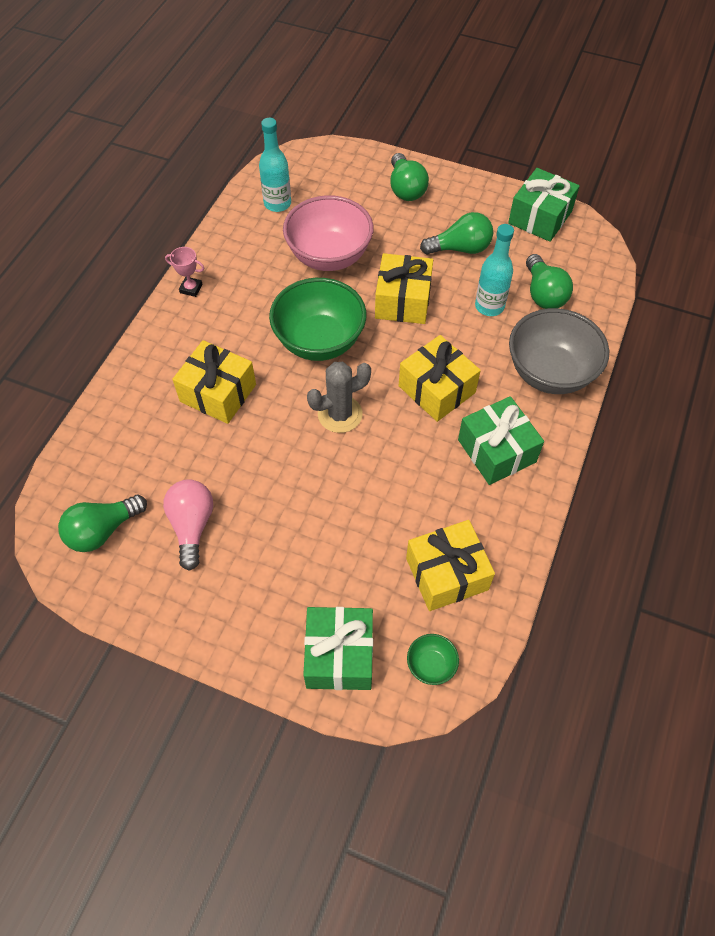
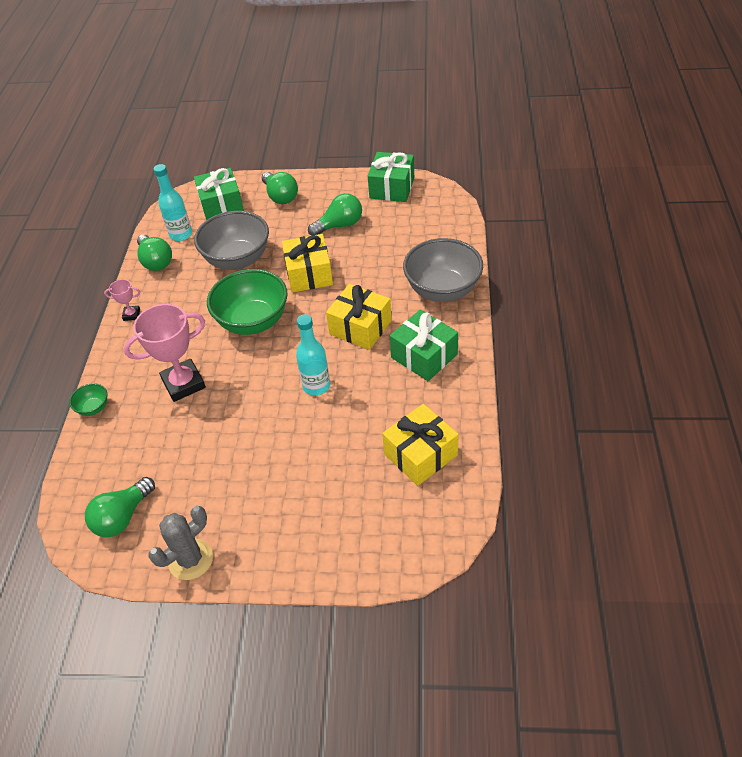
camera: 15 degrees left, 10 degrees down
pink light bulb [163,479,213,571] -> none
yellow gift [172,340,256,424] -> pink trophy [124,304,206,402]
pink bowl [283,195,373,271] -> grey bowl [194,211,269,270]
green gift [303,607,373,690] -> green gift moved to [194,168,244,220]
grey cactus [307,362,371,433] -> grey cactus moved to [148,506,213,580]
green bowl [407,634,459,685] -> green bowl moved to [69,383,107,416]
turquoise bottle [475,224,514,316] -> turquoise bottle moved to [296,314,330,396]
green light bulb [526,254,573,309] -> green light bulb moved to [137,234,172,271]

